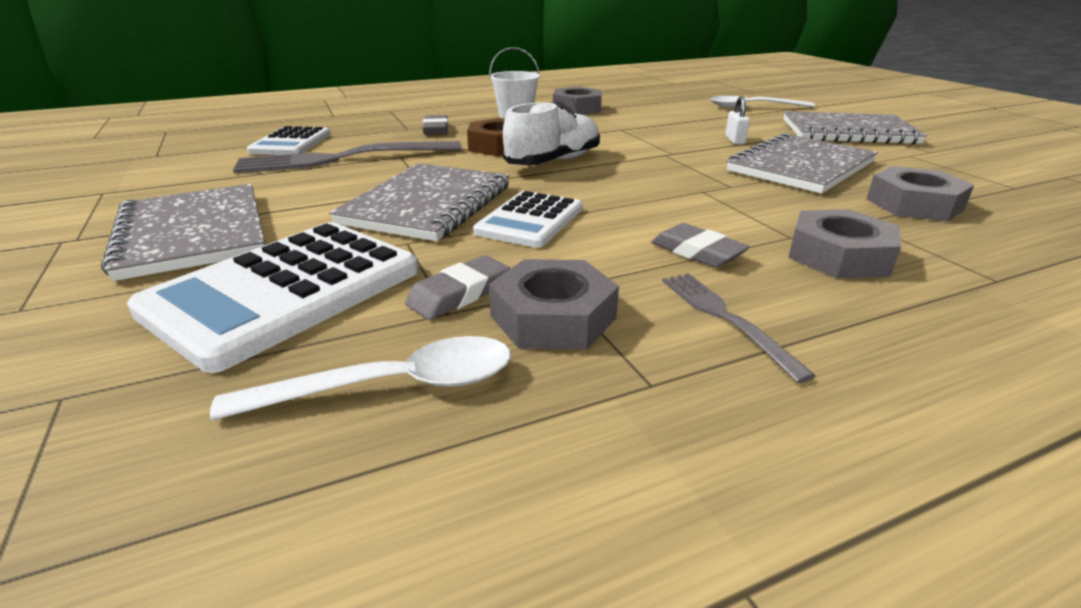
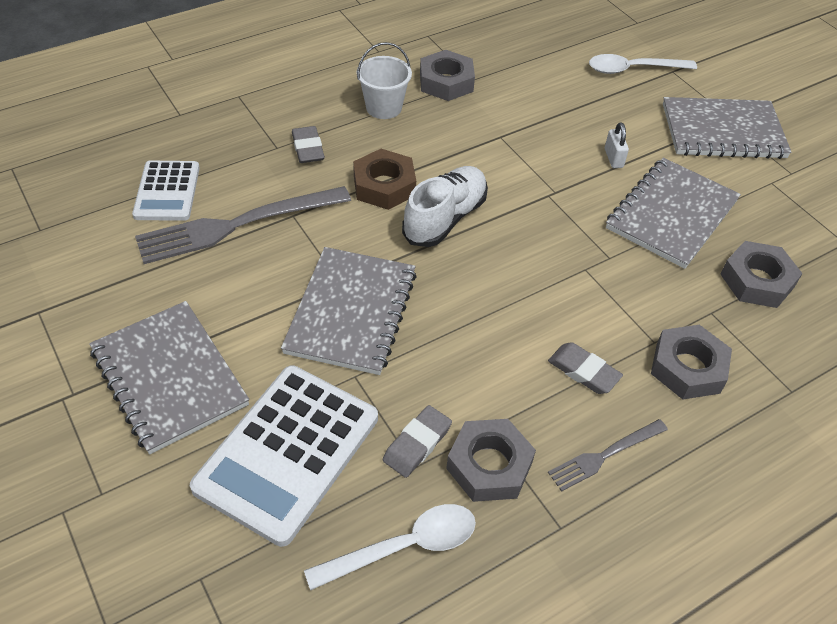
camera: 10 degrees left, 20 degrees up
white calculator [473,191,583,248] -> none
grey fork [662,273,816,383] -> grey fork turned 90 degrees counterclockwise [548,419,668,492]

